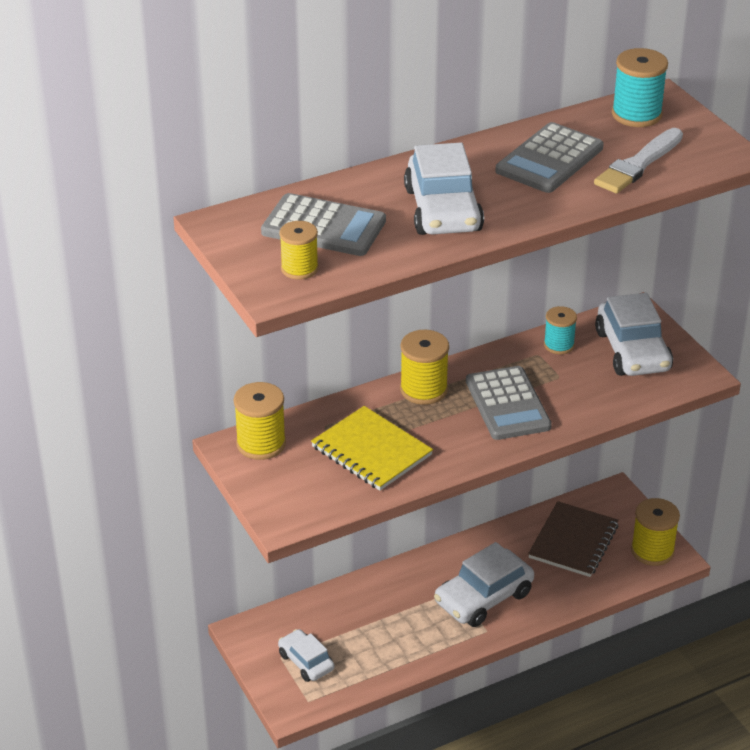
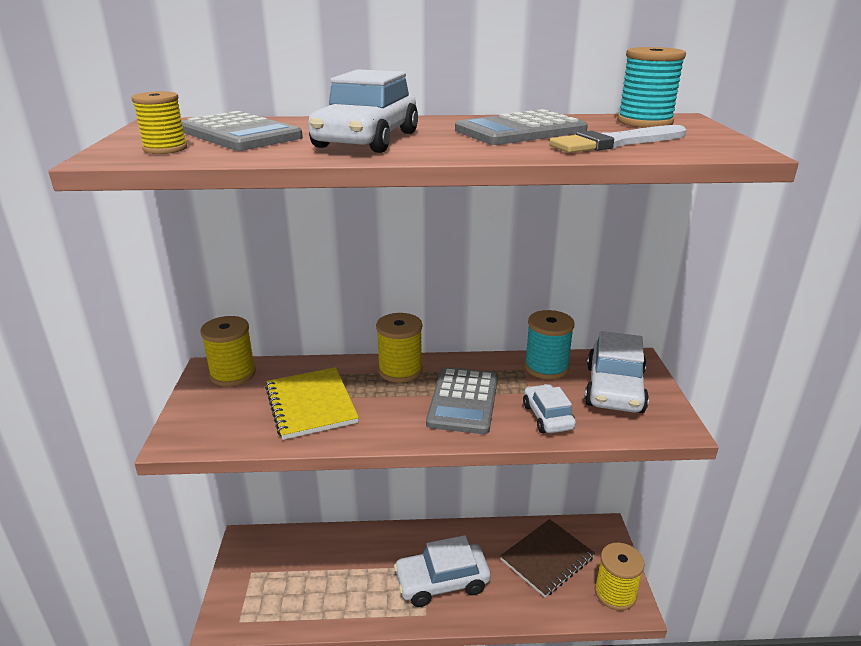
camera: 25 degrees right, 10 degrees down
white car [278,629,334,682] -> white car moved to [523,384,576,433]
turquoise spool [544,306,577,354] -> turquoise spool [524,310,575,379], size x1.51

